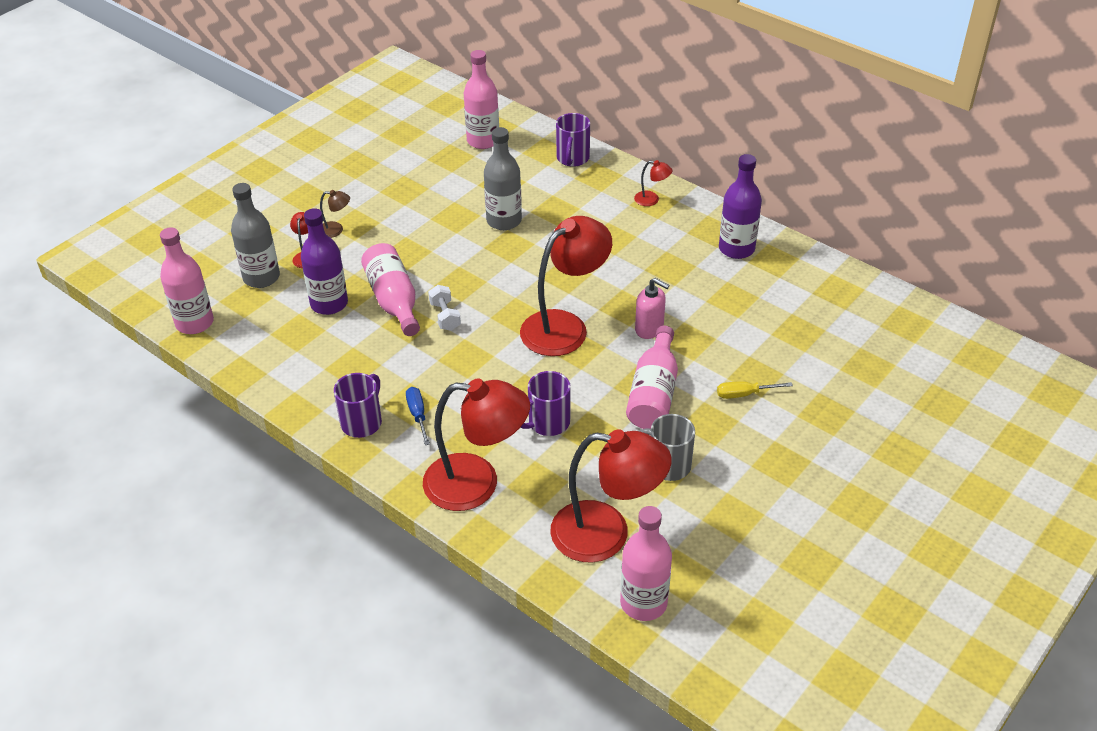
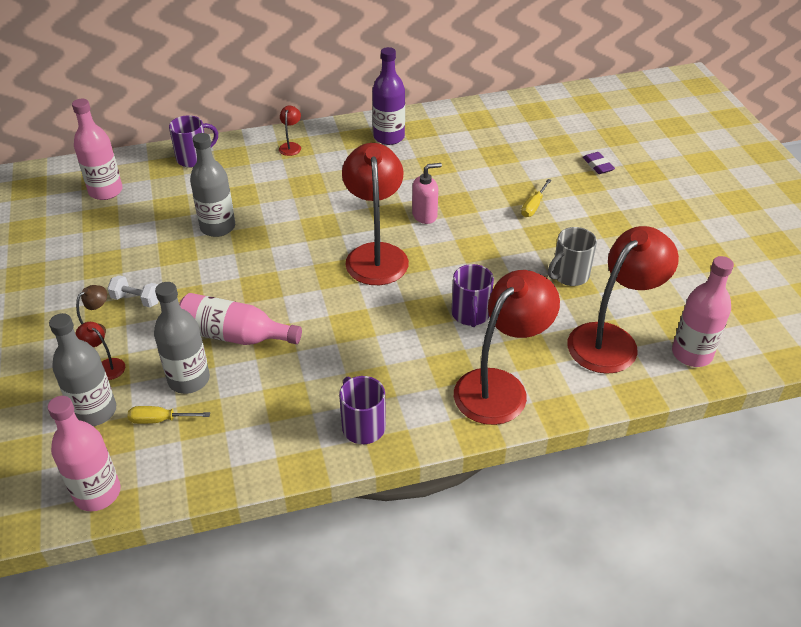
camera: 55 degrees left, 0 degrees up
purple bottle [301,208,348,315] -> grey bottle [154,282,210,394]
blue screwdriver [406,387,430,445] -> none
white dumbbell [428,285,461,331] -> white dumbbell moved to [107,275,159,307]
purple mug [556,113,590,167] -> purple mug turned 75 degrees counterclockwise [169,115,218,168]
pink bottle [626,325,678,429] -> none
red lamp [634,160,672,206] -> red lamp turned 45 degrees counterclockwise [279,106,301,156]
none -> yellow screwdriver [128,406,210,424]
none -> purple eraser [583,152,615,174]

